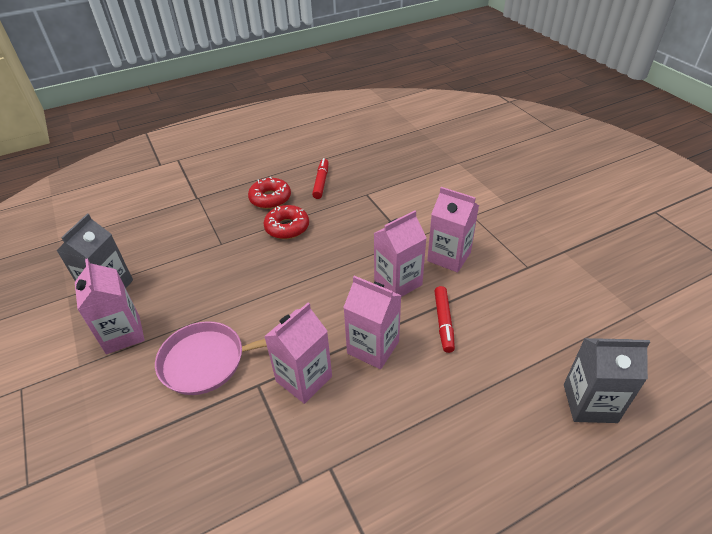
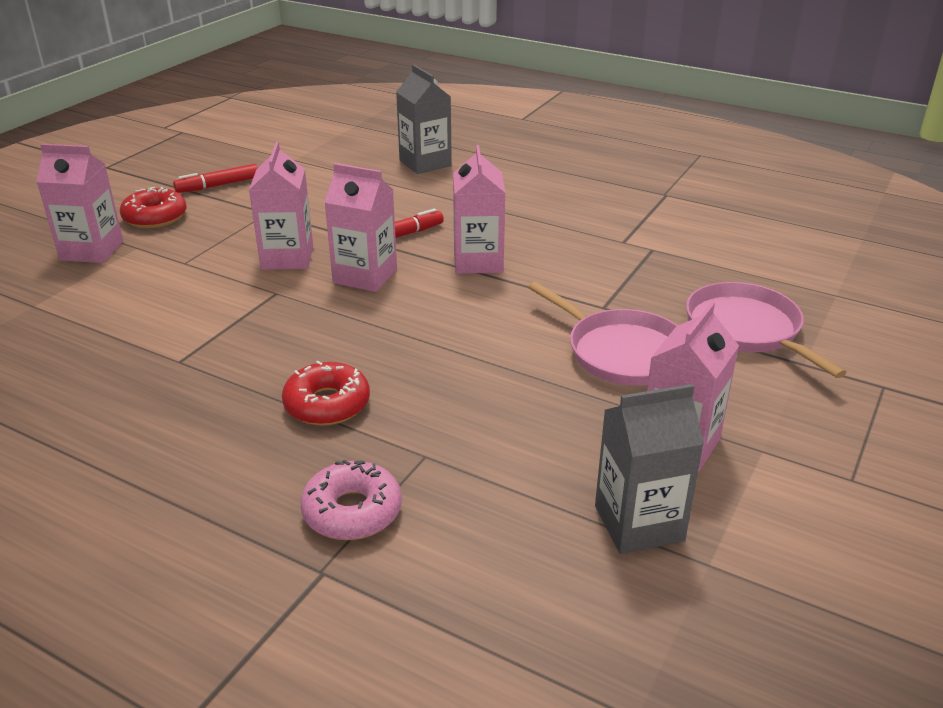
camera: 125 degrees left, 10 degrees down
red donut [248,177,291,209] -> red donut moved to [120,187,187,228]
pink carton [264,303,332,404] -> pink carton moved to [36,144,123,263]
red marker [312,158,329,199] -> red marker moved to [173,164,258,193]
none -> pink donut [300,460,402,540]
none -> pink pan [686,282,846,378]

